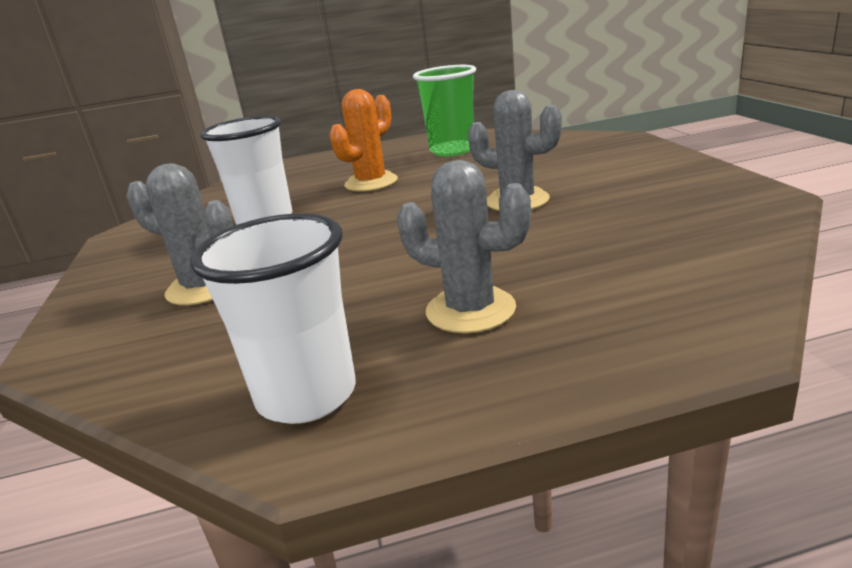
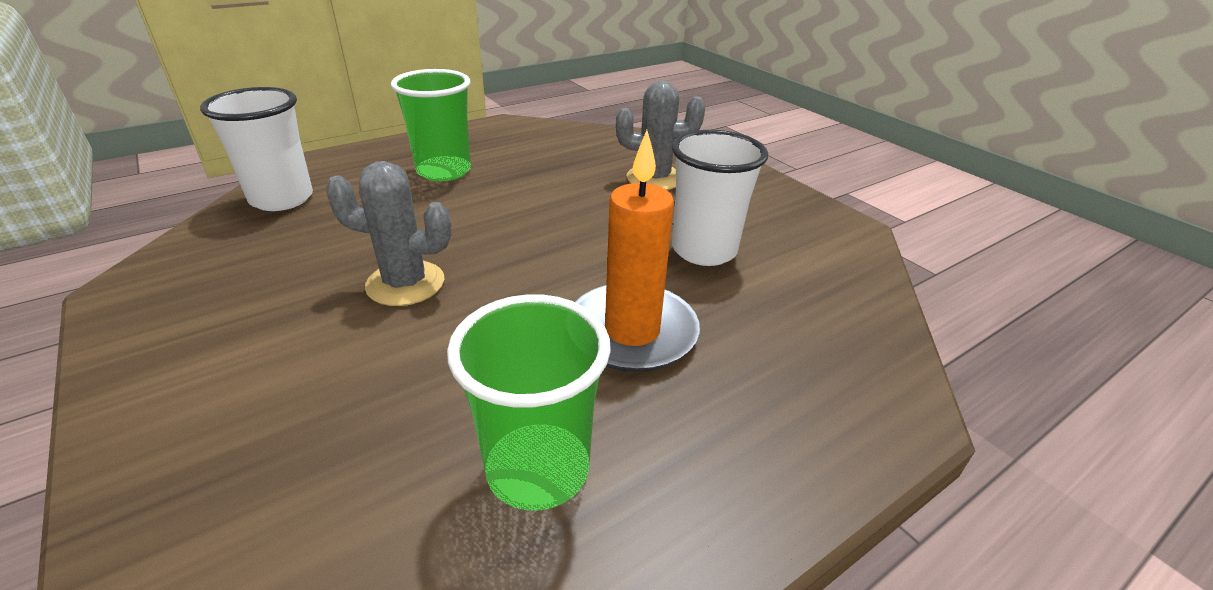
camera: 155 degrees right, 10 degrees up
white cup [190,214,356,424] -> white cup moved to [200,87,313,211]
orange cactus [329,89,398,192] -> orange candle [575,130,700,372]
grey cactus [397,160,531,333] -> green cup [391,69,471,181]

